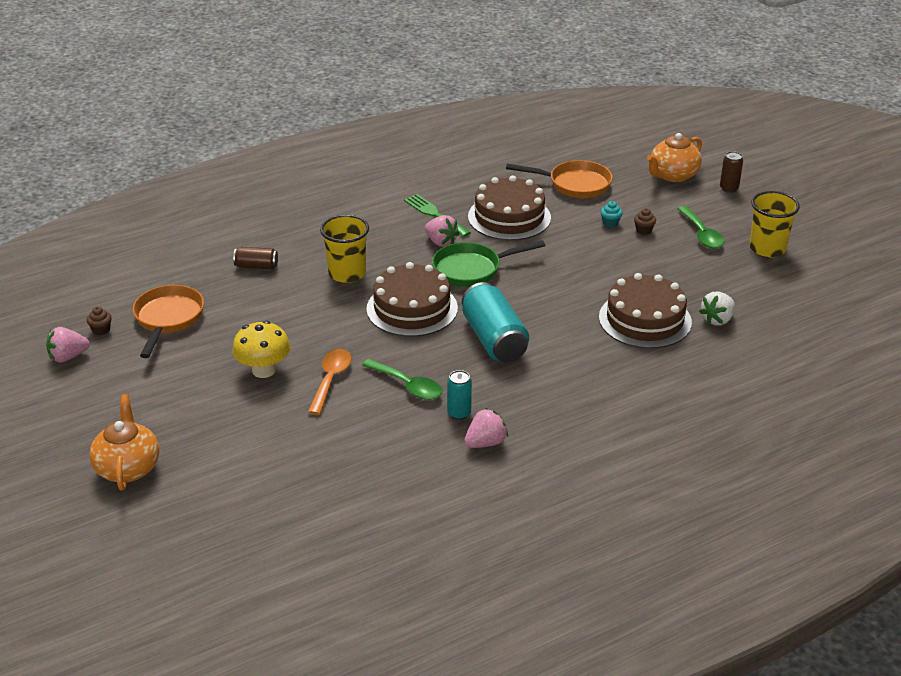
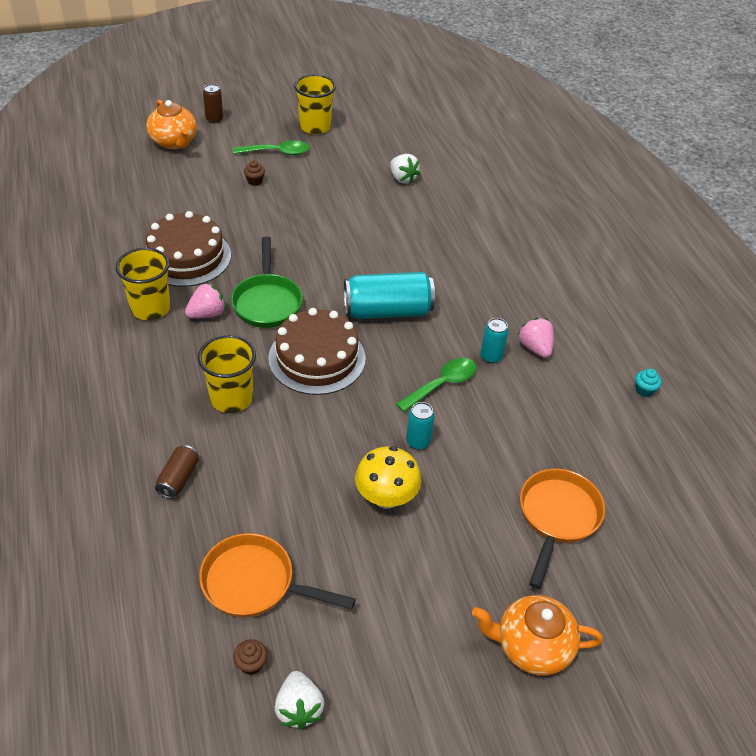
camera: 80 degrees left, 10 degrees up
pink strawberry [46,327,90,363] -> white strawberry [275,671,324,729]
orange spoon [308,349,352,415] -> turquoise can [406,402,435,450]
green fork [404,194,471,237] -> yellow cup [116,248,170,320]
orange pan [506,160,613,198] -> orange pan moved to [520,469,605,589]
brown cake [599,273,692,349] -> none
turquoise cupcake [600,201,623,227] -> turquoise cupcake moved to [635,369,661,397]

